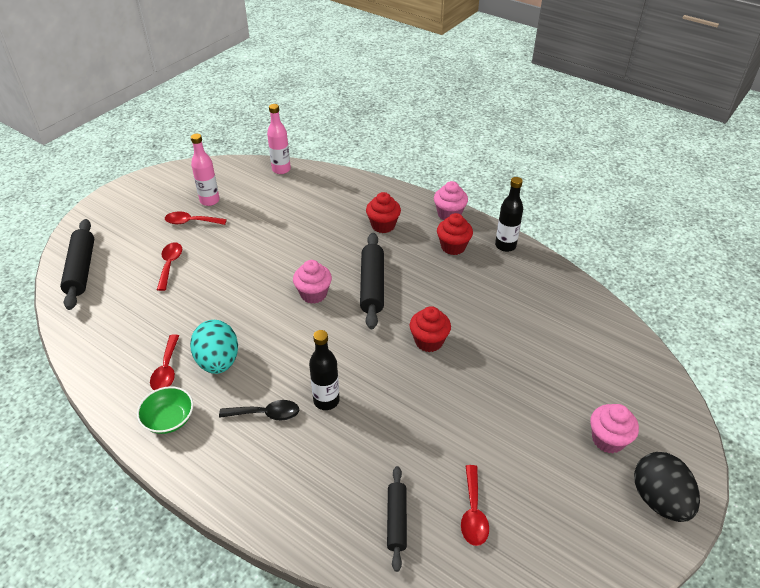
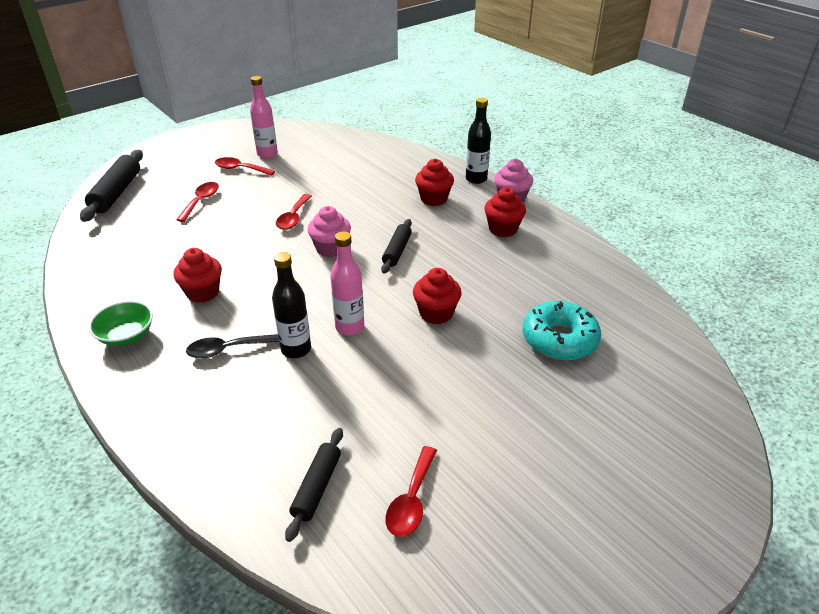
camera: 15 degrees right, 5 degrees down
red spoon [150,334,179,390] -> red spoon moved to [276,194,312,230]
turquoise egg [190,320,238,374] -> red cupcake [173,248,222,303]
black spoon [219,400,299,421] -> black spoon turned 150 degrees clockwise [186,334,279,359]
pink bottle [267,104,291,174] -> pink bottle moved to [330,231,364,336]
black rolling pin [360,233,384,329] -> black rolling pin [381,219,412,274], size x0.62
black bottle [495,177,523,252] -> black bottle moved to [466,98,491,184]
pink cupcake [590,404,639,453] -> none
black egg [634,452,700,522] -> none
none -> turquoise donut [523,301,601,360]

